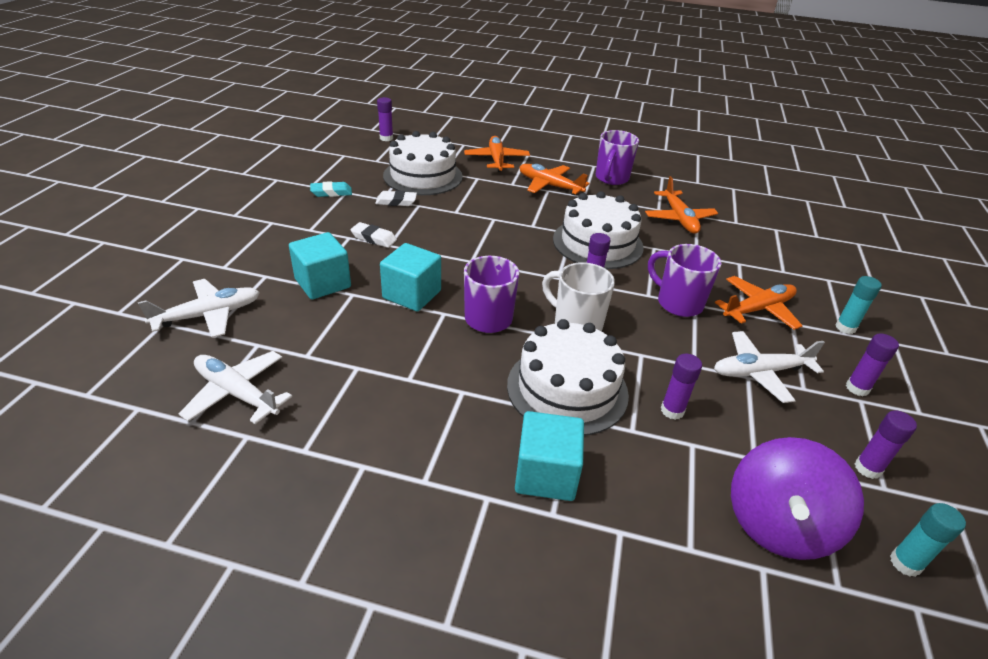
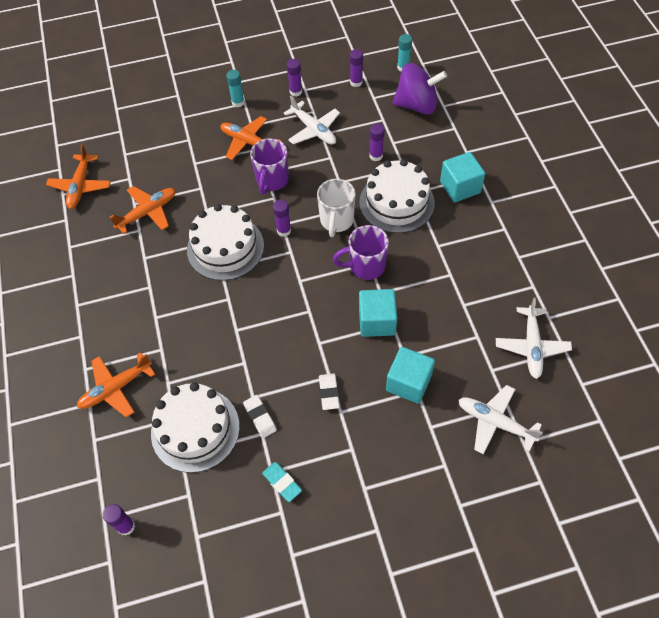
camera: 115 degrees left, 20 degrees up
orange plane [519,164,589,195] -> orange plane moved to [46,144,111,209]
purple mug [596,130,639,185] -> none

